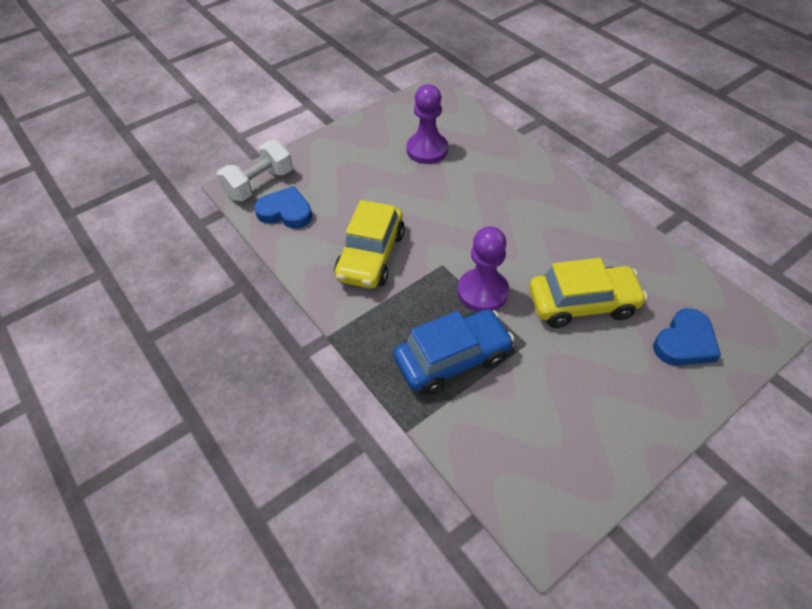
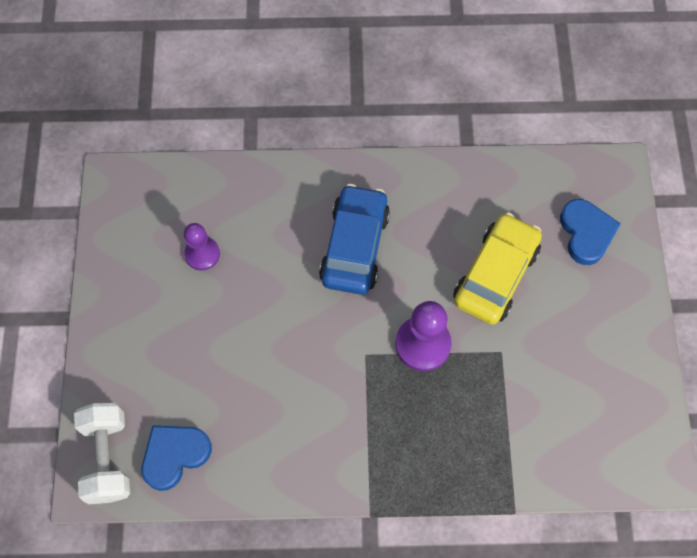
camera: 55 degrees left, 15 degrees up
yellow car [334,200,405,289] -> none
blue car [393,309,514,395] -> blue car moved to [319,184,390,295]
purple pawn [407,84,448,164] -> purple pawn [184,223,220,271], size x0.65

